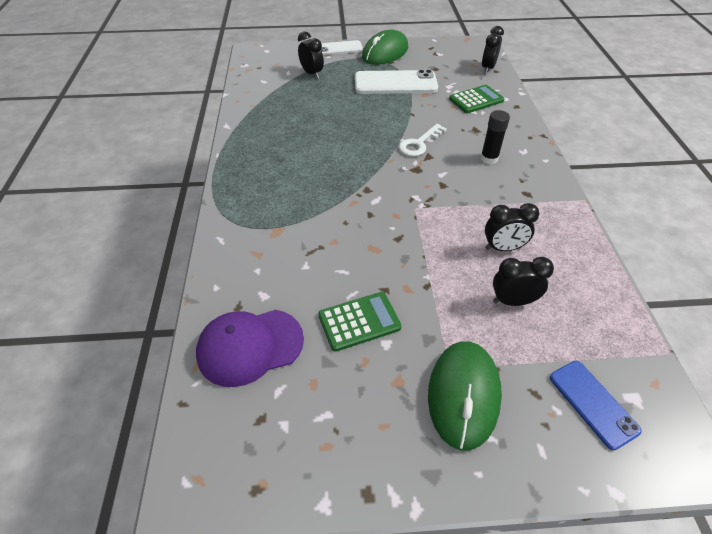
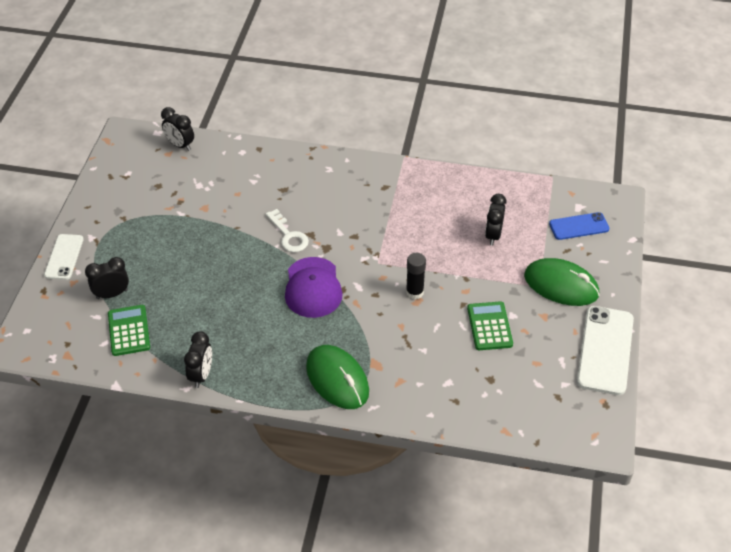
camera: 75 degrees left, 0 degrees up
purple cap [196,310,304,387] -> purple cap moved to [285,257,343,318]
white phone [355,69,438,94] -> white phone moved to [577,306,634,395]
green mouse [362,30,408,65] -> green mouse moved to [306,345,369,409]
green calculator [449,85,504,113] -> green calculator moved to [108,305,150,356]
black glue stick [481,110,510,164] -> black glue stick moved to [406,253,426,299]
black clock [485,203,539,251] -> black clock moved to [184,331,212,388]

